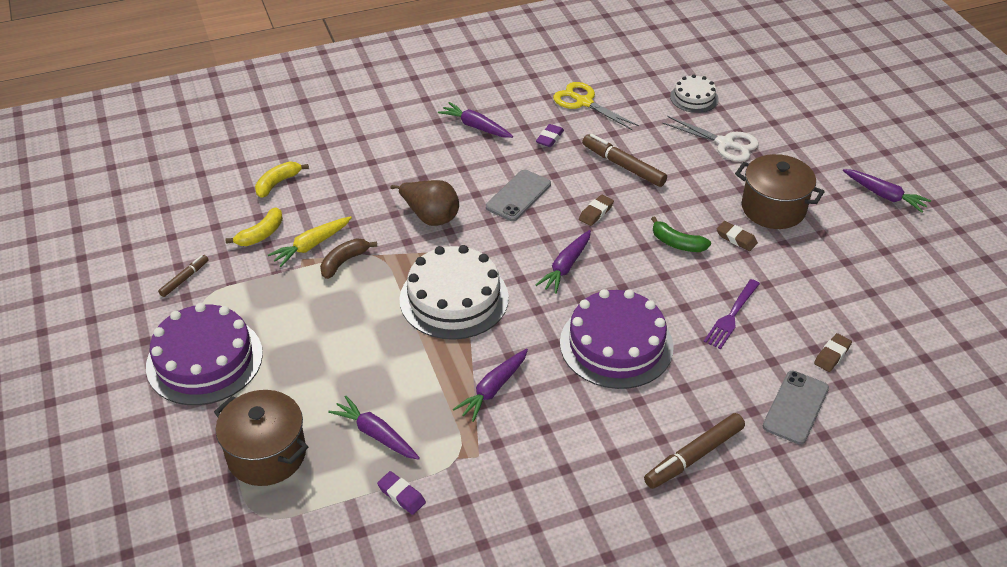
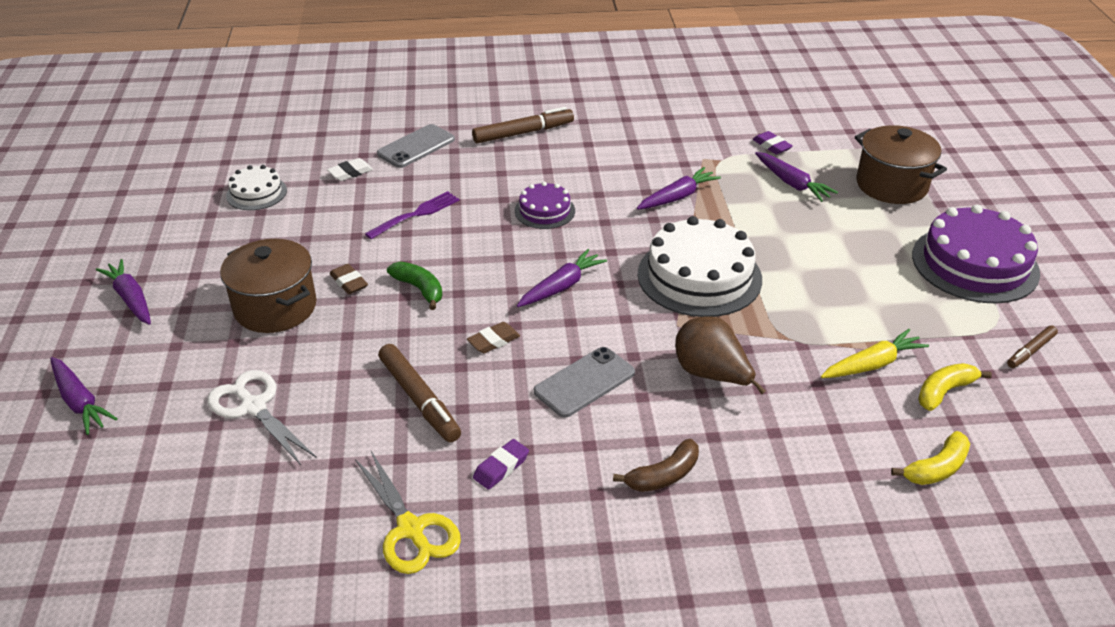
camera: 165 degrees left, 5 degrees down
brown banana [320,238,377,279] -> brown banana moved to [613,439,699,492]
purple carrot [438,102,513,138] -> purple carrot moved to [50,357,118,435]
purple cake [560,289,674,389] -> purple cake [515,182,575,229], size x0.53
white cake [670,74,719,113] -> white cake moved to [226,165,287,210]
brown eraser [814,333,852,372] -> white eraser [327,158,373,181]

